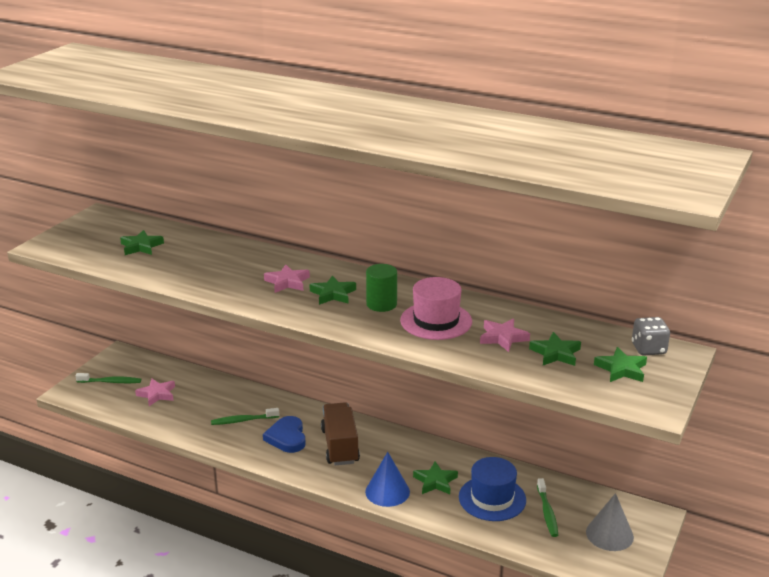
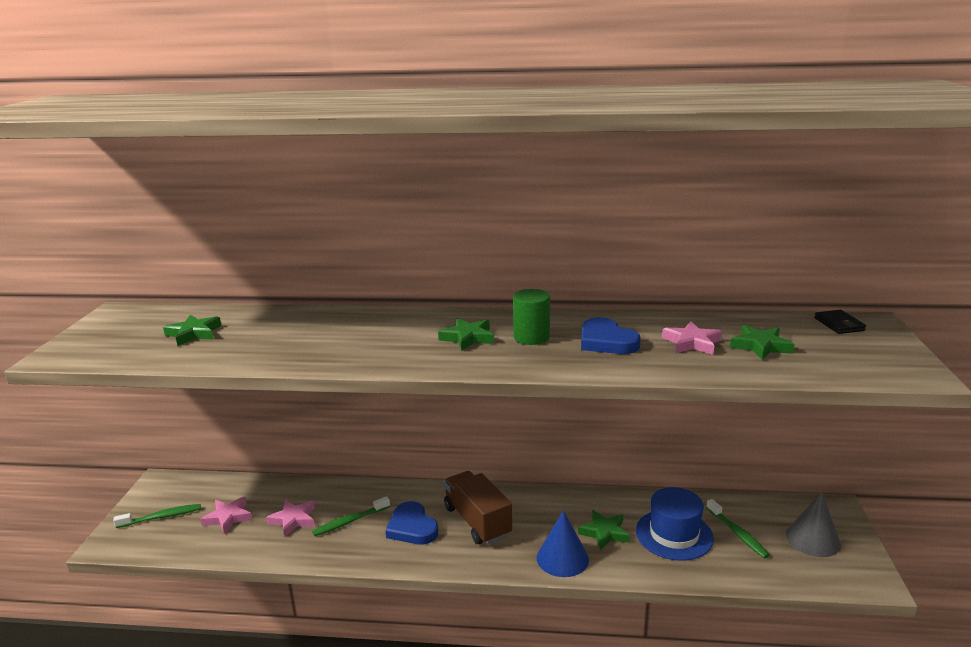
camera: 20 degrees left, 5 degrees down
pink star [264,264,310,293] -> pink star moved to [266,500,315,537]
pink hat [400,277,472,340] -> blue heart [581,317,641,354]
green star [594,347,647,382] -> none
grey dice [632,317,670,356] -> black wallet [814,310,866,334]

